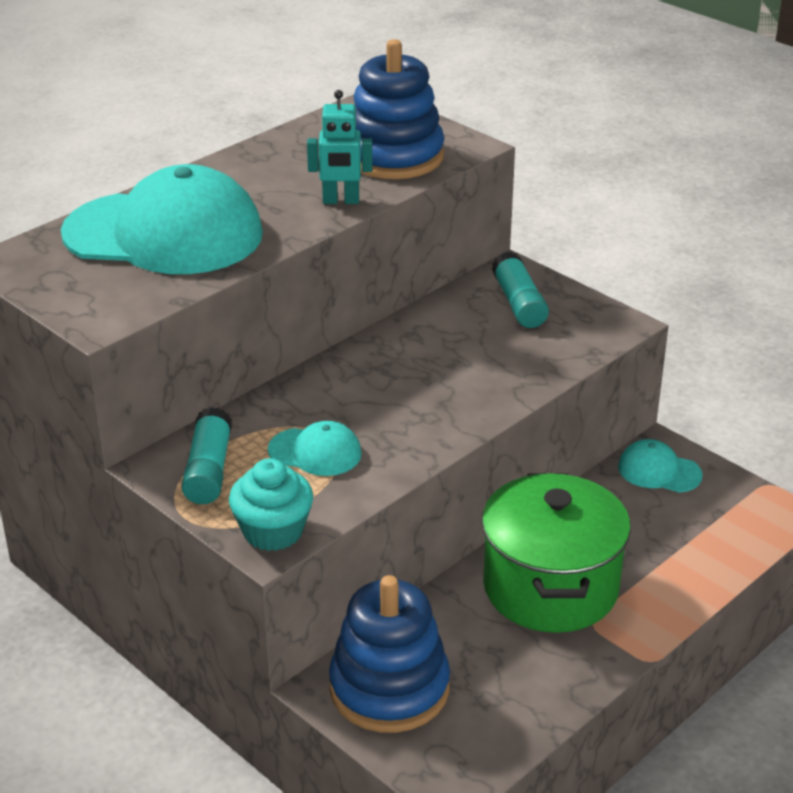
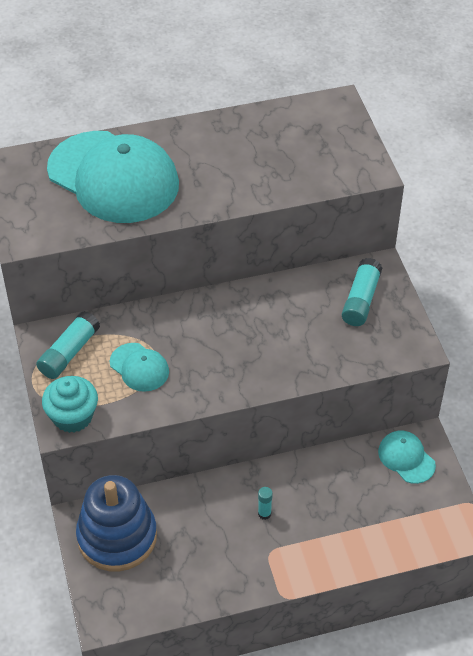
camera: 30 degrees right, 15 degrees up
turquoise robot [307,90,372,204] -> none
blue stacking toy [354,39,444,179] -> none
green pot [482,473,631,633] -> turquoise glue stick [258,487,273,520]

